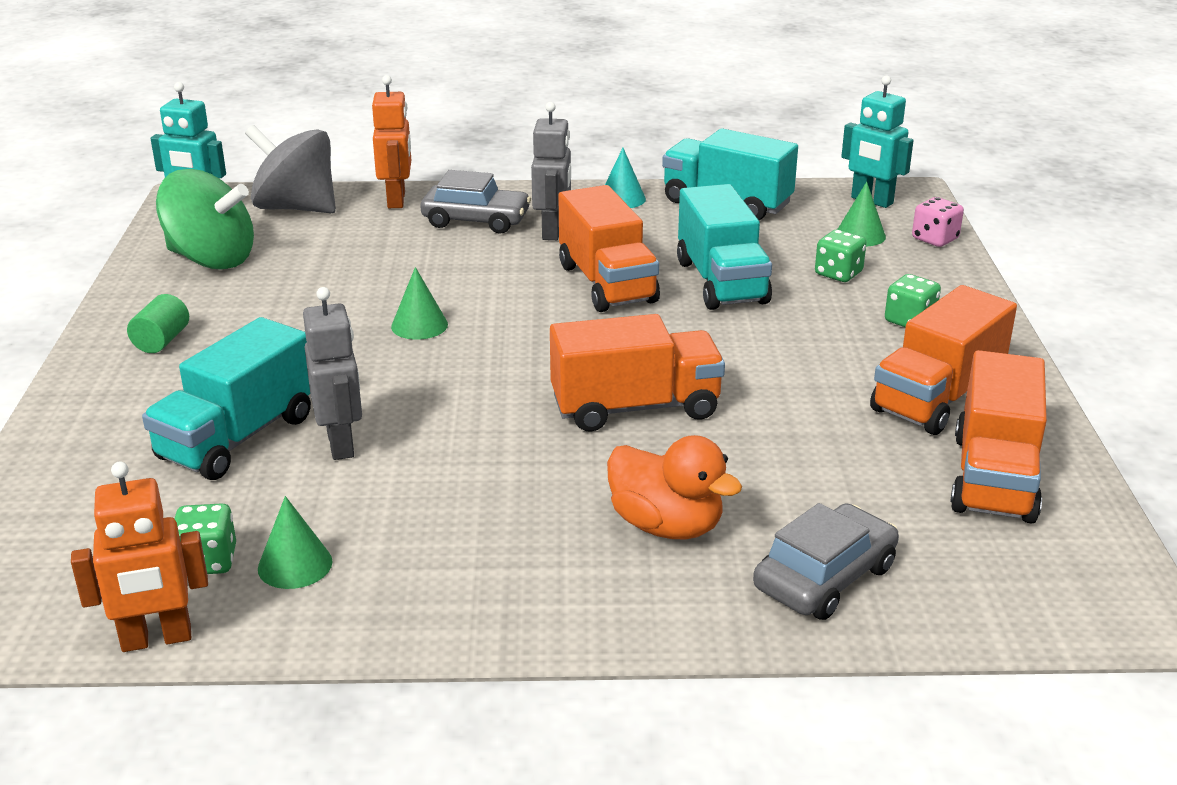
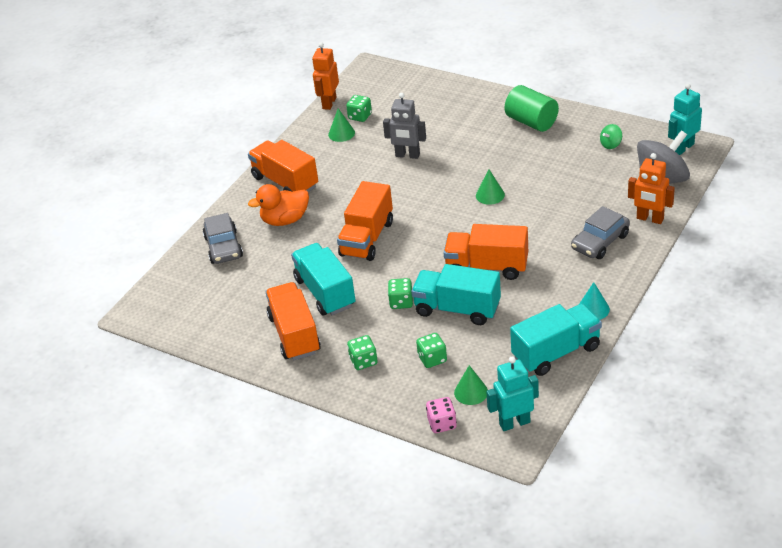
camera: 125 degrees right, 10 degrees up
green cylinder [127,294,189,353] -> green cylinder [504,85,559,132], size x1.76
turquoise truck [142,317,311,480] -> turquoise truck moved to [291,243,356,316]
green spinning top [156,169,254,270] -> green spinning top [600,124,622,149], size x0.42
grey robot [531,102,571,240] -> none
orange truck [950,350,1047,524] -> orange truck moved to [248,140,318,192]
none -> green dice [388,278,413,309]

